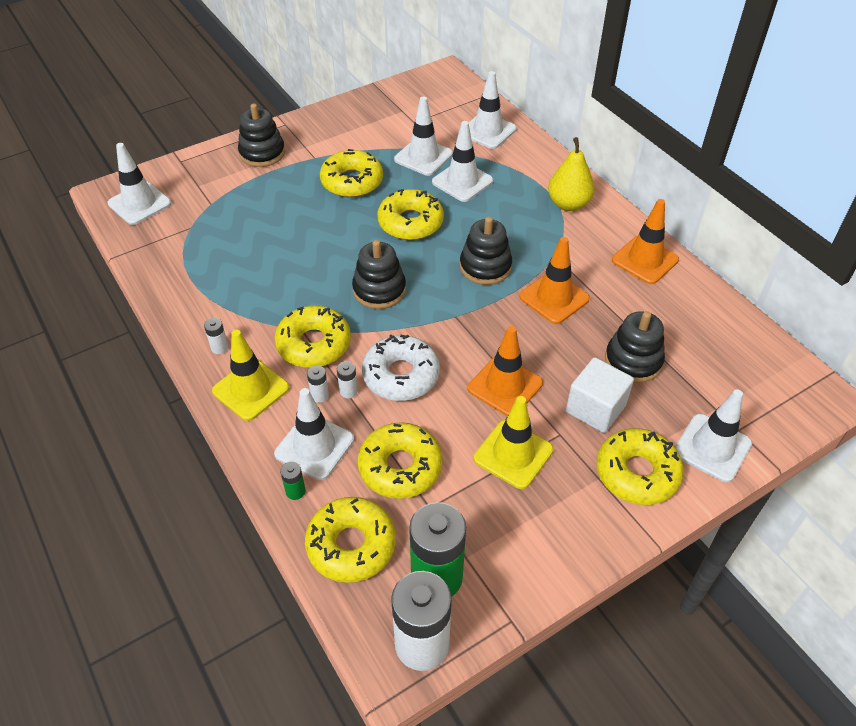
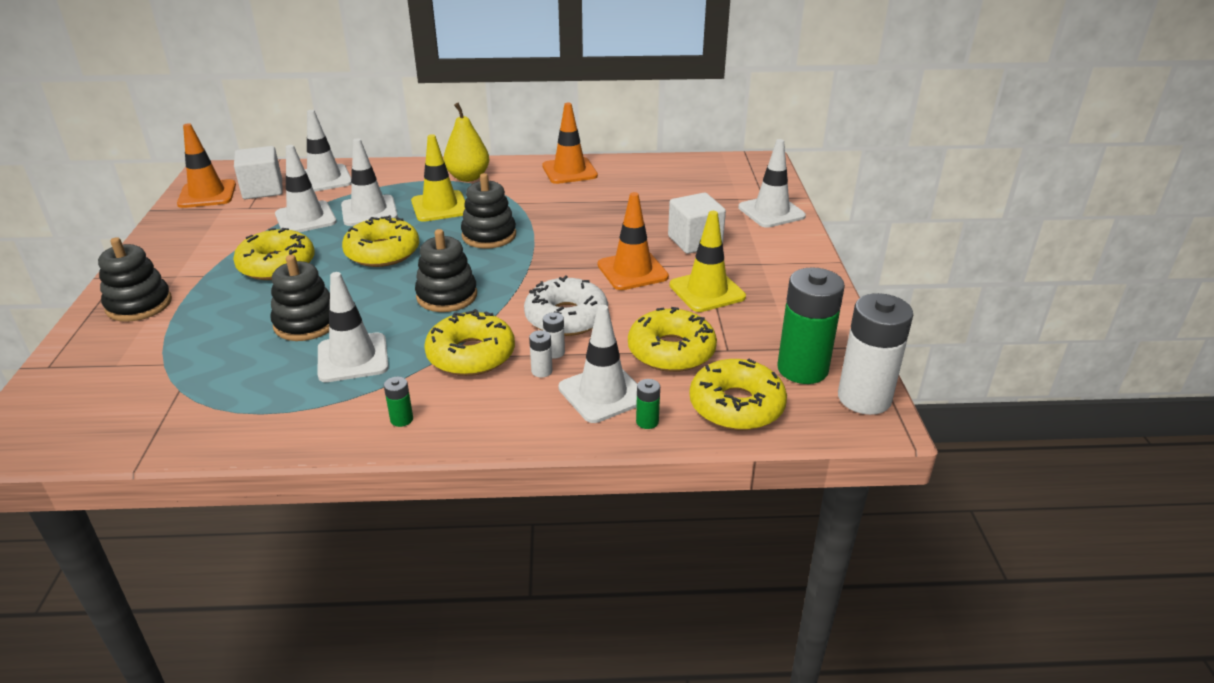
camera: 60 degrees left, 15 degrees down
white traffic cone [108,143,171,225] -> white traffic cone moved to [318,272,389,382]
white battery [204,318,229,354] -> green battery [384,376,413,427]
yellow traffic cone [212,330,289,421] -> yellow traffic cone moved to [411,134,465,222]
orange traffic cone [519,237,590,324] -> orange traffic cone moved to [177,123,236,208]
yellow donut [596,428,684,505] -> none
black stacking toy [605,311,665,383] -> black stacking toy moved to [271,255,330,341]
none -> white cube [234,146,283,199]

